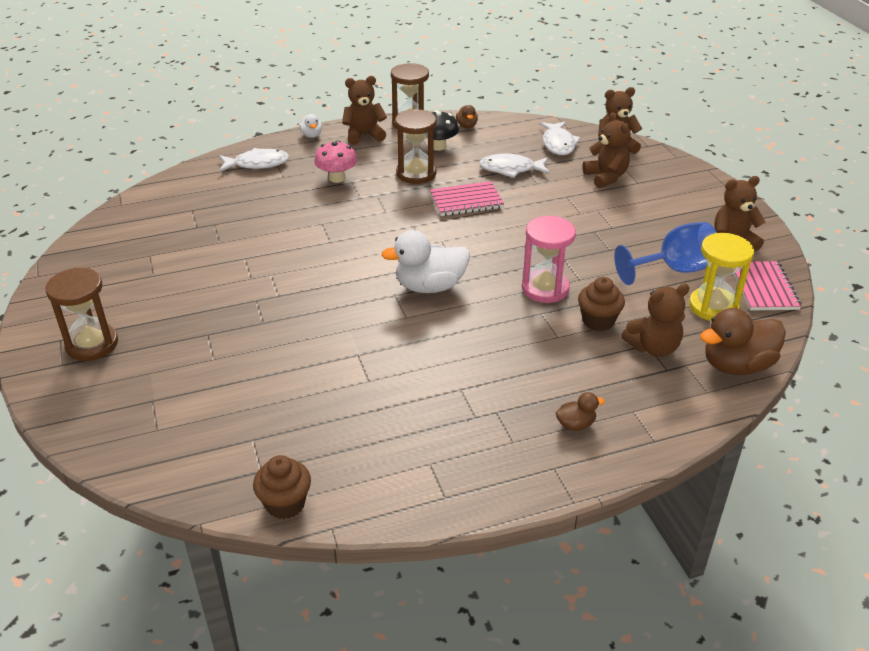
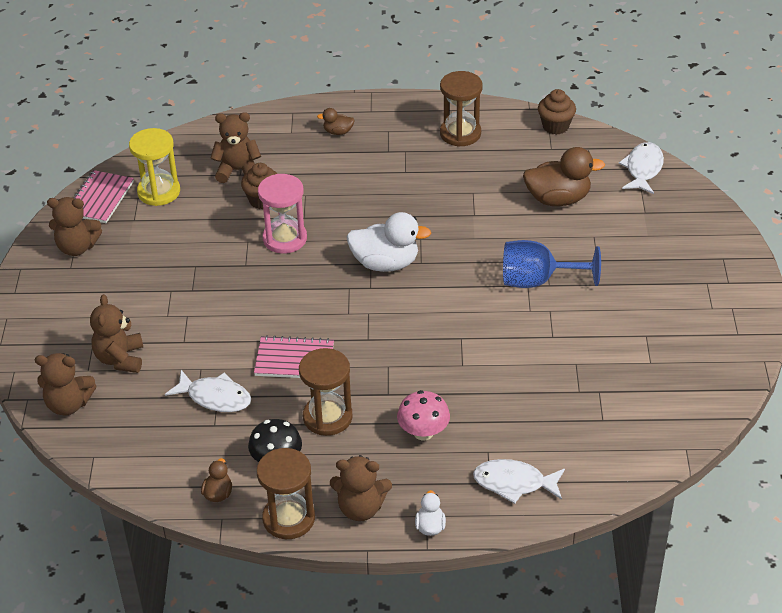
camera: 160 degrees left, 5 degrees up
brown hourglass [46,268,118,361] -> brown hourglass moved to [440,71,483,147]
white fish [539,121,581,155] -> white fish moved to [619,142,664,194]
blue goblet [614,222,717,285] -> blue goblet moved to [503,240,601,288]
brown duck [700,308,786,375] -> brown duck moved to [523,147,605,206]

